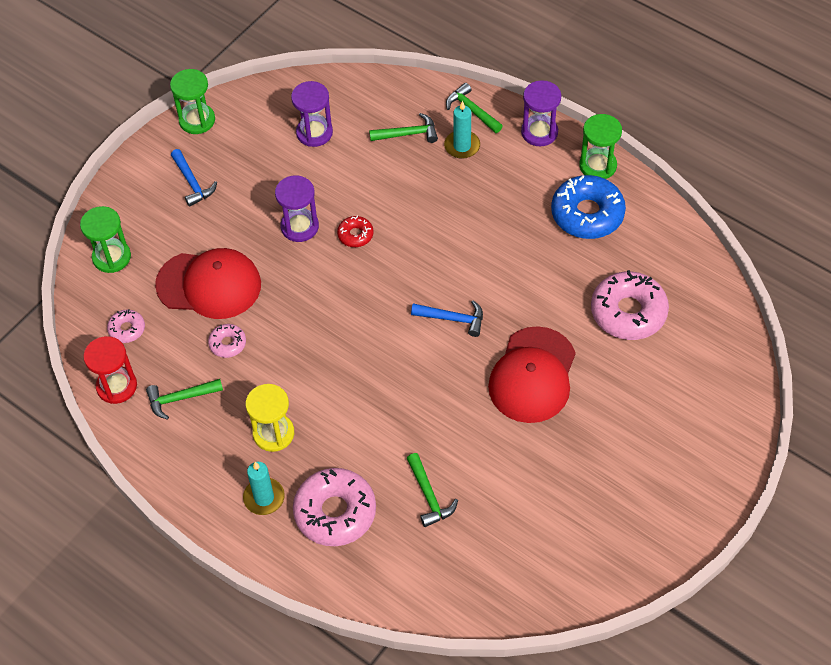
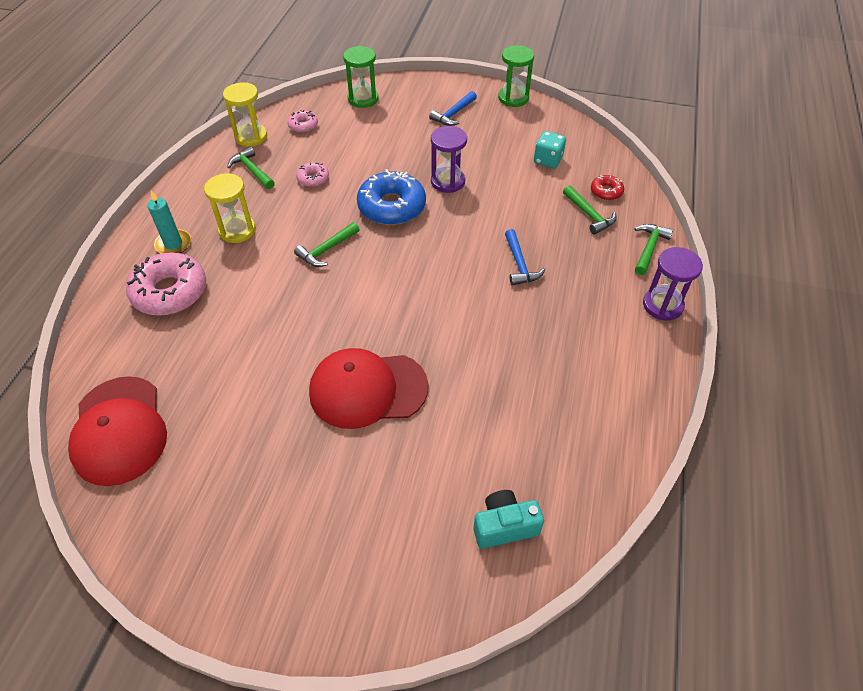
camera: 65 degrees right, 5 degrees down
red hourglass [83,336,137,404] -> yellow hourglass [223,82,267,147]
red cap [155,248,261,319] -> red cap moved to [68,376,167,486]
purple hourglass [291,81,333,147] -> turquoise dice [534,131,566,168]
red donut [337,215,374,247] -> red donut moved to [591,175,624,200]
green hammer [407,453,458,527] -> green hammer moved to [294,222,360,267]
blue hammer [411,300,483,337] -> blue hammer moved to [505,229,546,286]
turquoise candle [444,101,480,159] -> none
blue donut [551,175,626,239] -> blue donut moved to [357,169,426,225]
green hourglass [579,114,622,179] -> none
pink donut [591,270,669,340] -> none
none -> turquoise camera [473,490,544,549]

